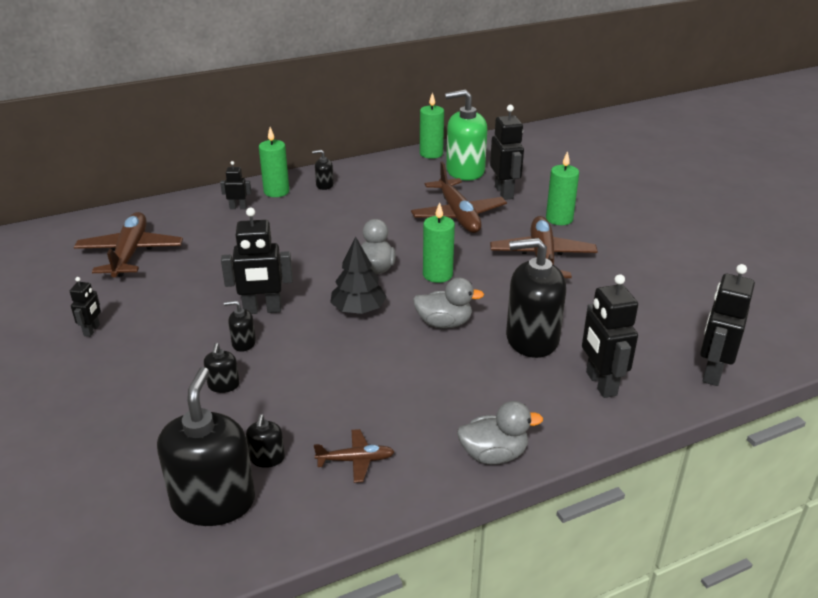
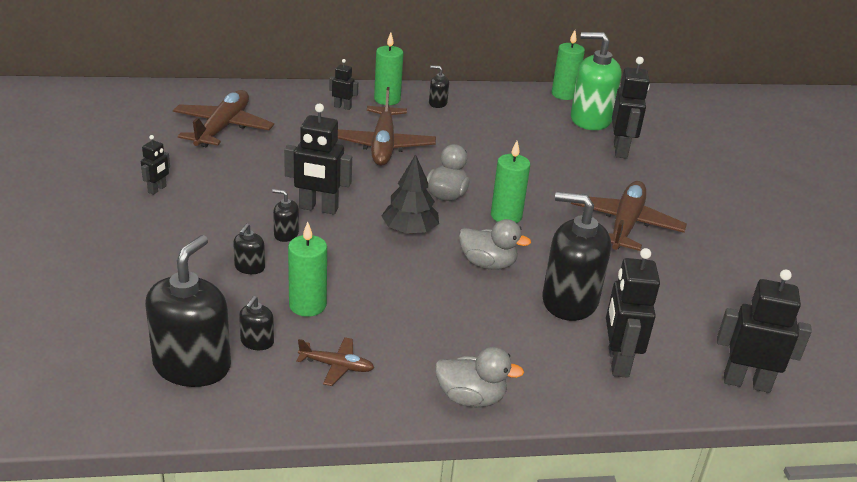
camera: 15 degrees right, 0 degrees up
brown plane [411,162,507,233] -> brown plane moved to [338,87,436,166]
green candle [546,151,579,225] -> green candle moved to [288,222,327,317]
black robot [700,264,755,386] -> black robot turned 60 degrees clockwise [717,269,812,393]

